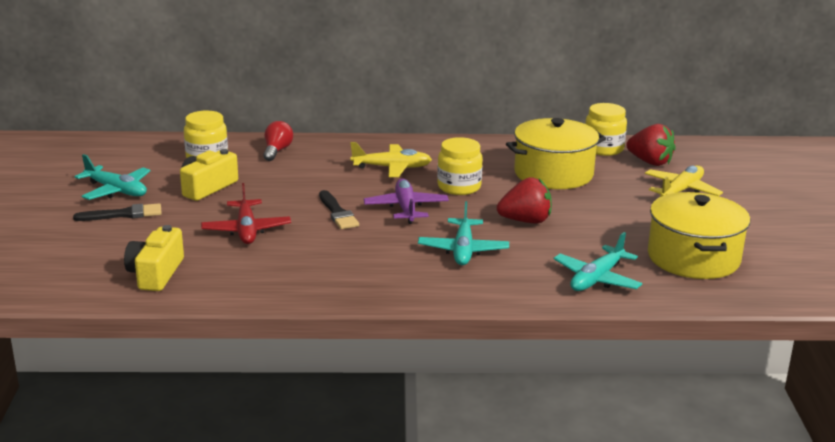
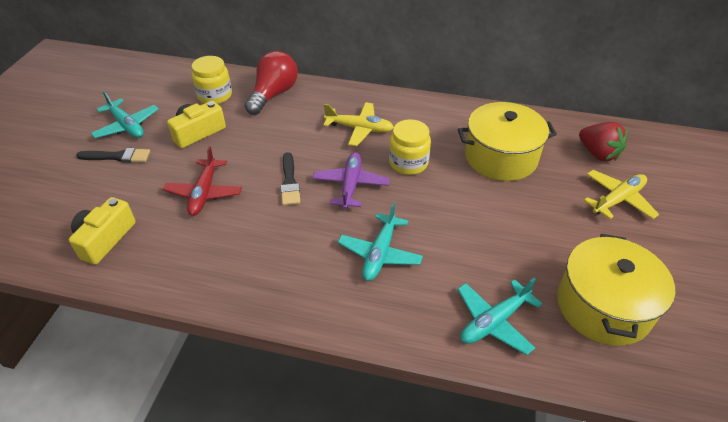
camera: 15 degrees right, 20 degrees up
red light bulb [263,121,293,161] -> red light bulb [245,51,298,115], size x1.67
red strawberry [497,177,552,223] -> none
yellow jar [585,103,627,156] -> none

